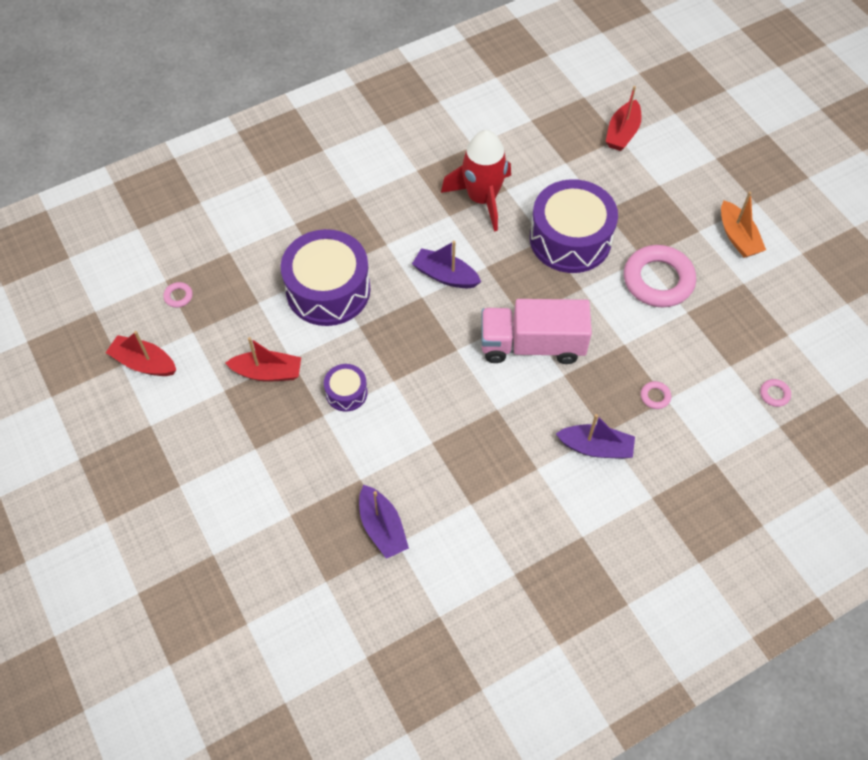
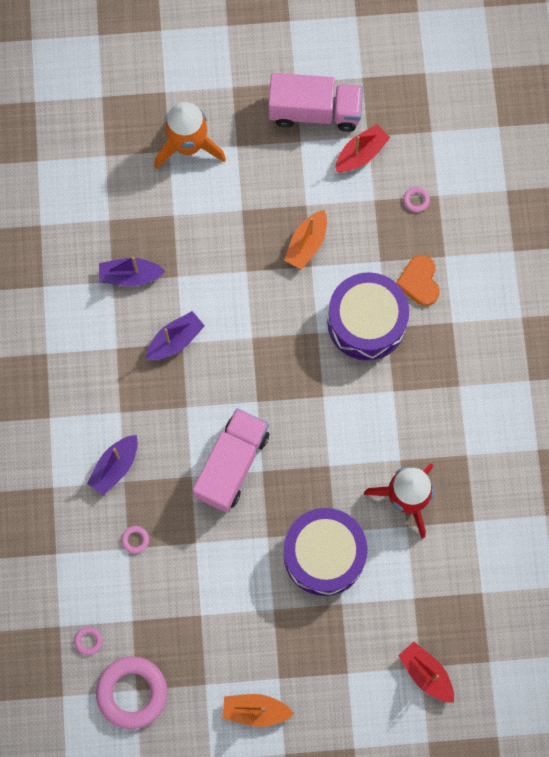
camera: 115 degrees right, 15 degrees up
red boat [225,337,301,382] -> orange boat [284,210,327,270]
purple drum [324,364,368,412] -> none
purple boat [412,241,481,288] -> purple boat moved to [146,311,205,360]
pink ring [624,245,696,307] -> pink ring moved to [96,656,167,729]
none -> orange rocket [154,102,226,169]
none -> pink truck [269,73,363,132]
none -> orange heart [396,255,440,306]

